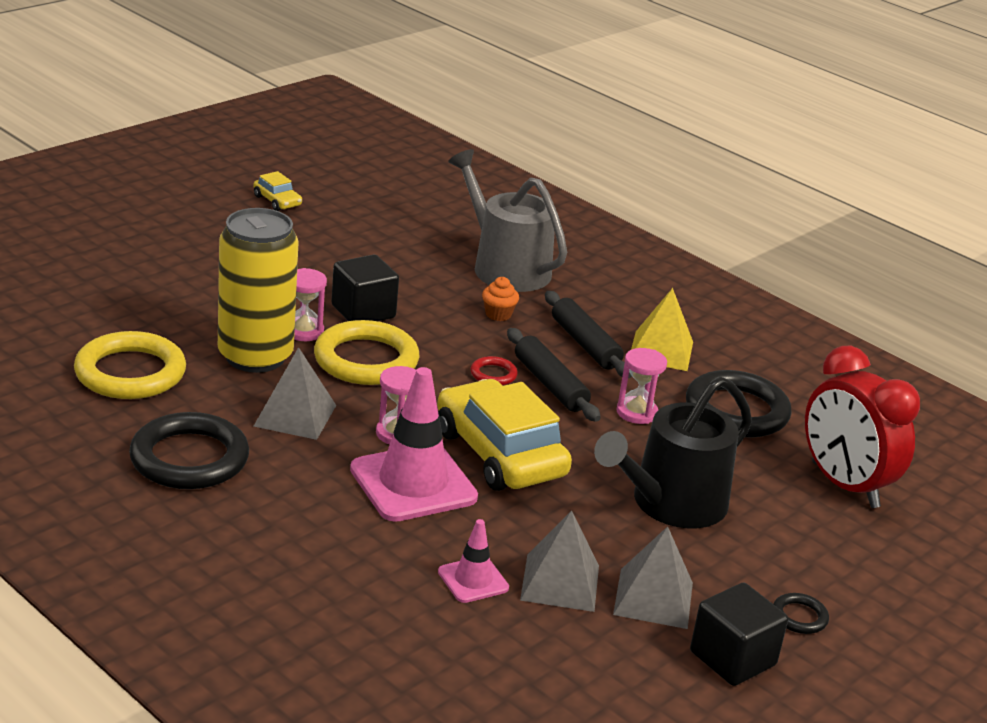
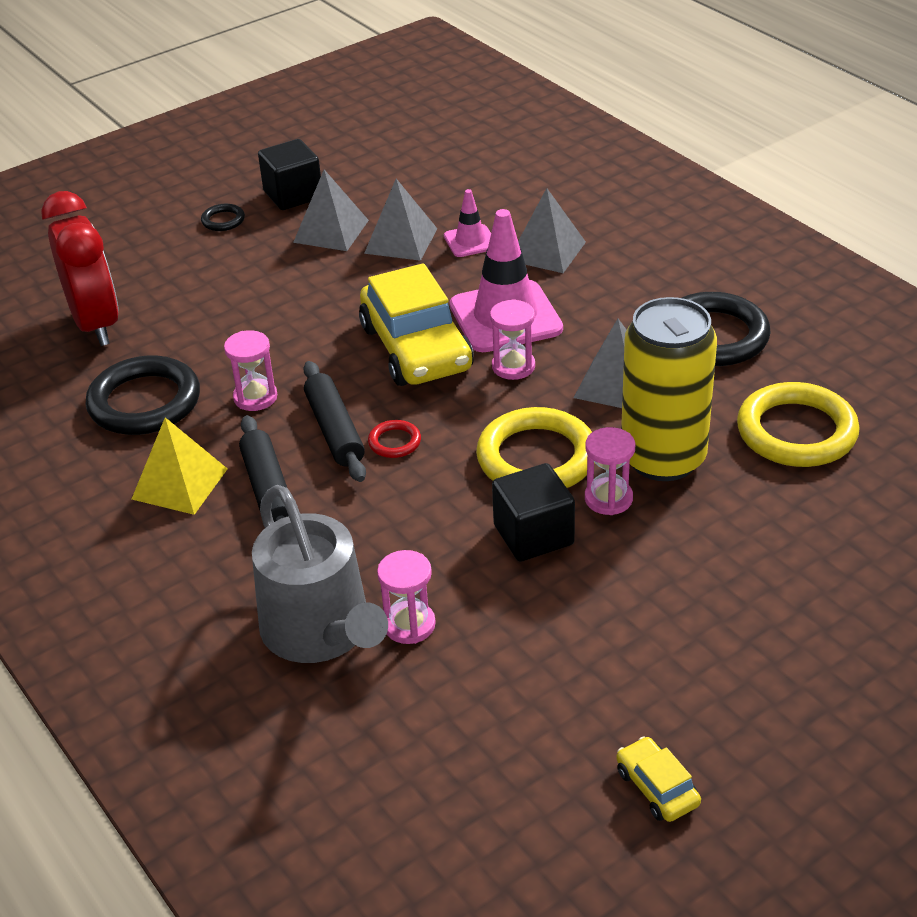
camera: 165 degrees left, 10 degrees up
orange cupcake [482,277,519,321] -> none
black watering can [594,377,752,528] -> none
none -> pink hourglass [377,550,436,644]
none -> grey pyramid [518,188,586,273]

